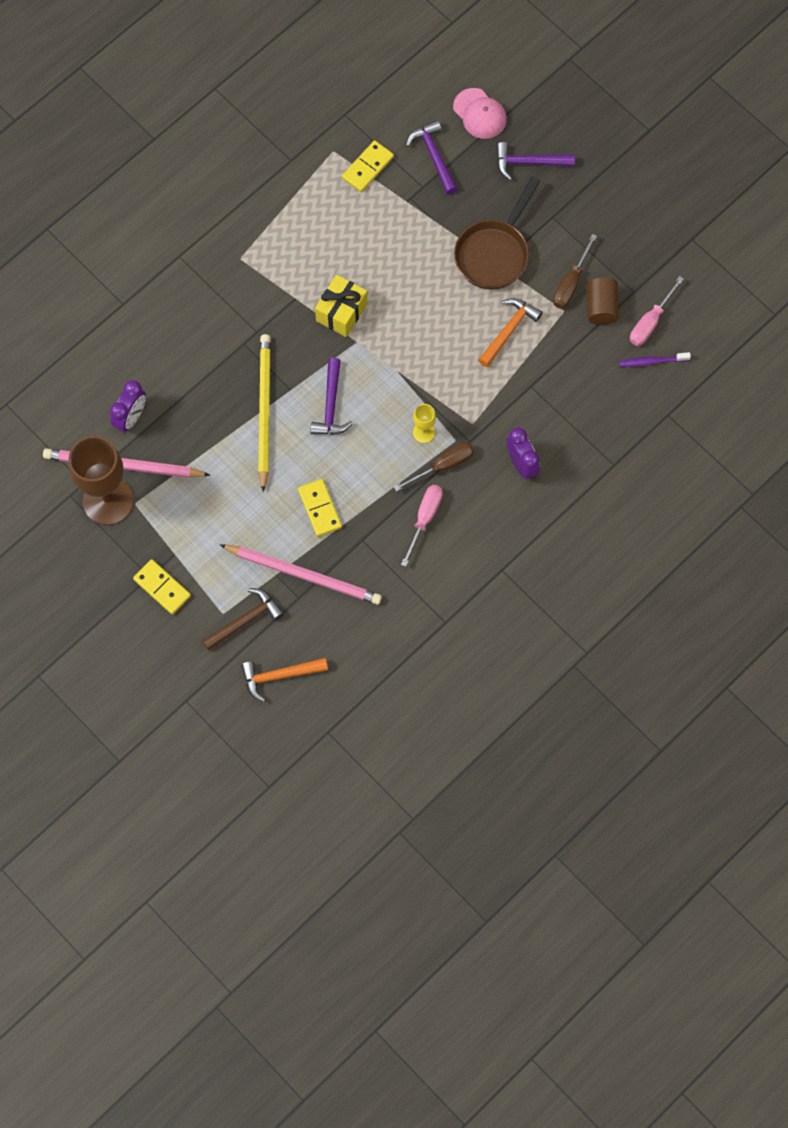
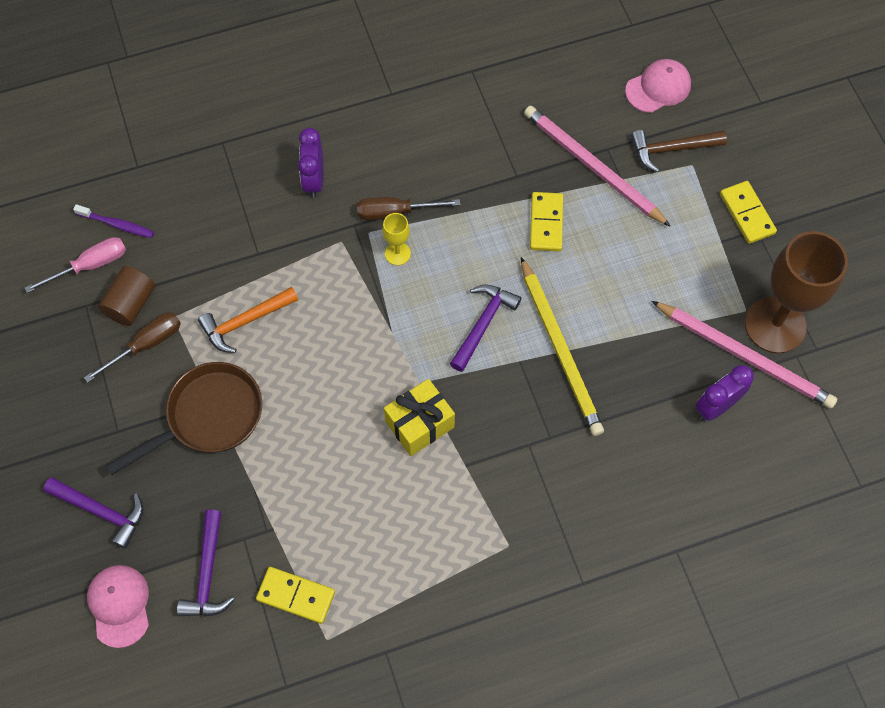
camera: 155 degrees left, 5 degrees down
orange hammer [241,658,328,702] -> pink cap [625,59,691,113]
yellow pencil [258,334,271,492] -> yellow pencil turned 45 degrees counterclockwise [521,257,604,436]
yellow domino [342,140,394,192] -> yellow domino turned 45 degrees clockwise [256,567,335,624]
pink screwdriver [401,485,443,567] -> none

